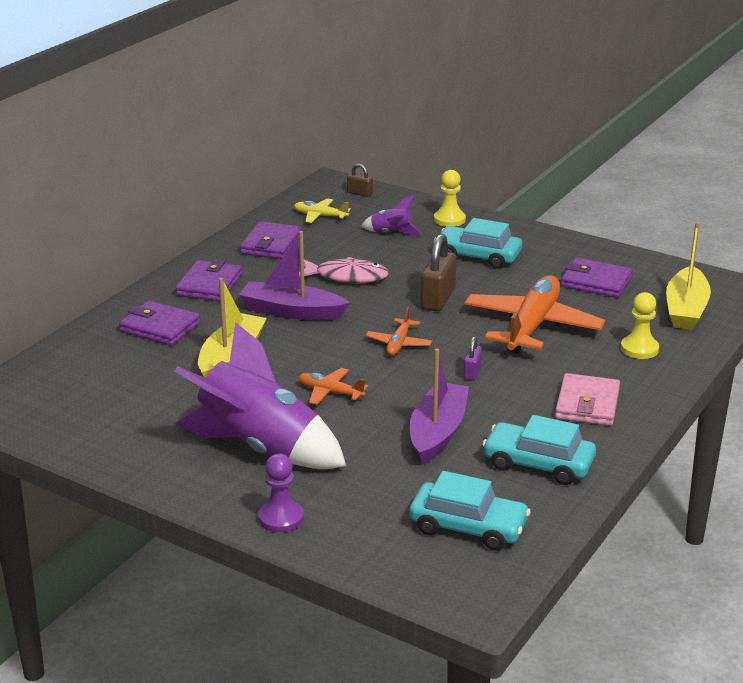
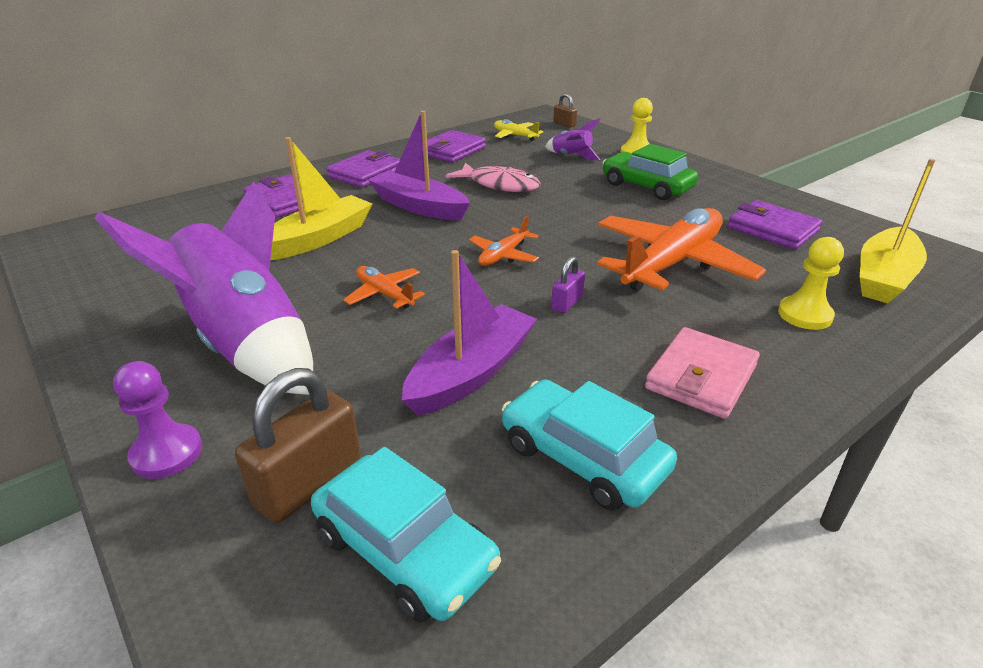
camera: 20 degrees right, 5 degrees up
brown padlock [421,234,456,311] -> brown padlock moved to [235,368,361,523]
turquoise car [434,218,522,269] -> green car [603,144,698,200]

